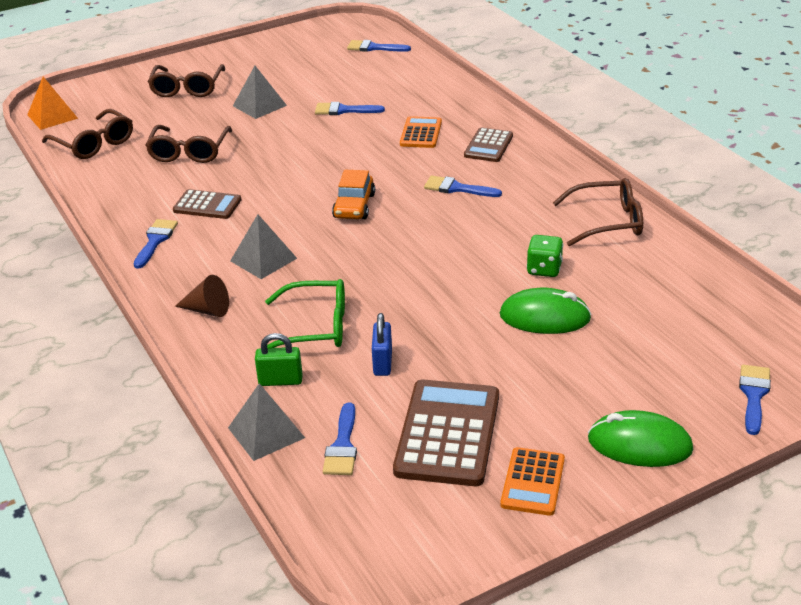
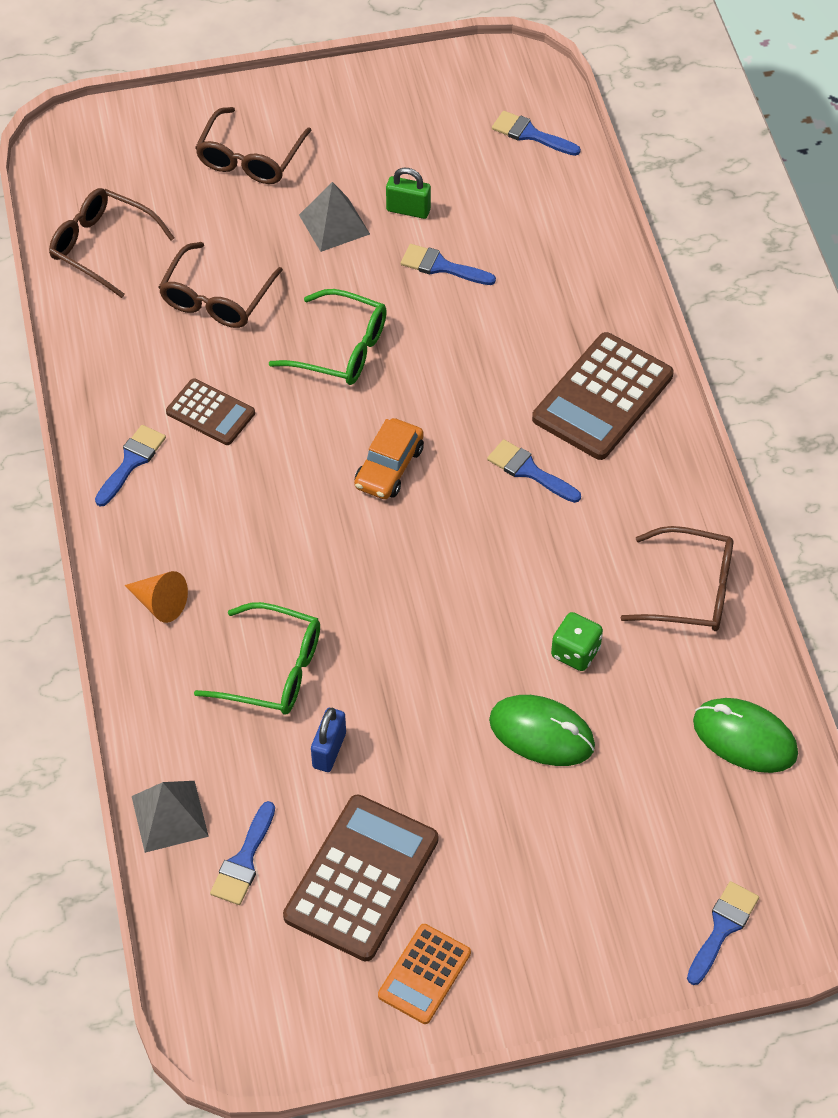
camera: 15 degrees right, 20 degrees up
orange pyramid [27,77,78,130] -> none
brown glasses [42,109,133,159] -> brown glasses turned 150 degrees clockwise [49,188,175,298]
brown cone [175,275,229,317] -> orange cone [125,571,188,623]
grey pyramid [230,214,297,279] -> none
green padlock [255,333,303,386] -> green padlock moved to [386,168,431,219]
orange calculator [400,116,442,148] -> none
brown calculator [464,127,513,162] -> brown calculator [532,332,674,460], size x1.74
green mouse [588,410,693,467] -> green mouse moved to [693,698,798,773]
none -> green glasses [269,289,387,385]

